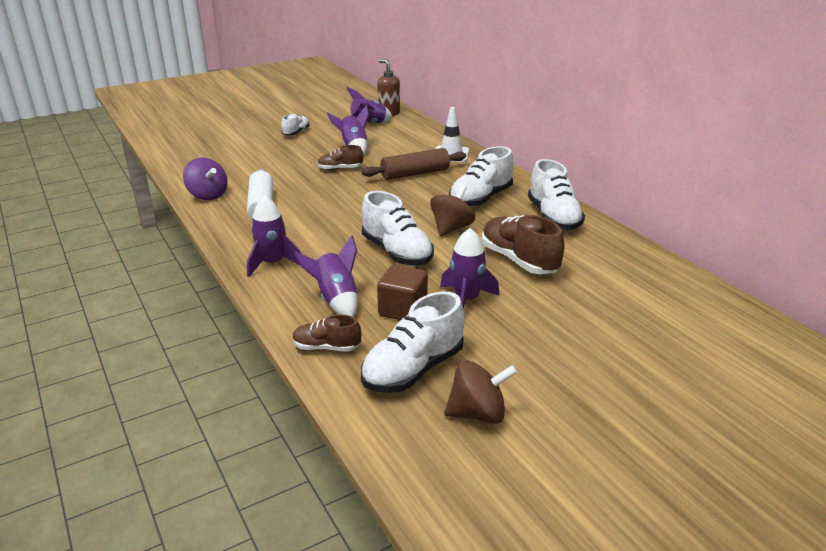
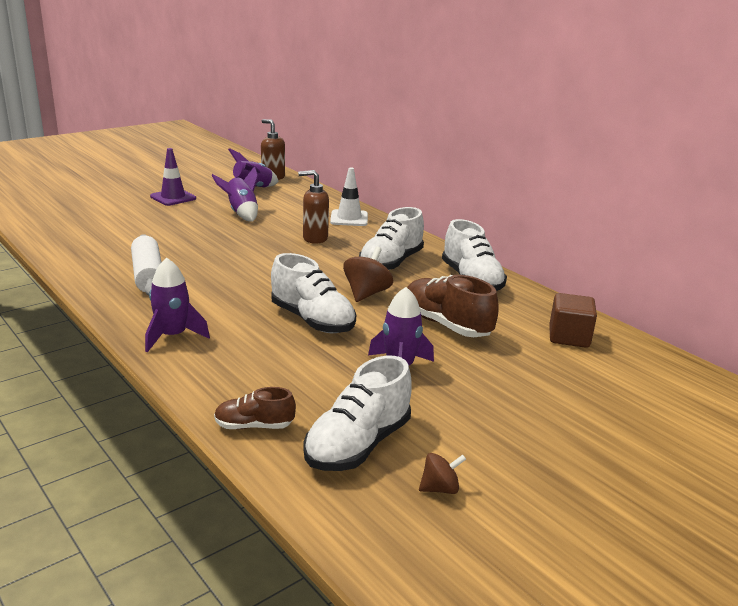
camera: 10 degrees left, 5 degrees down
purple spinning top [183,158,228,200] -> none
white shoe [281,113,310,136] -> purple traffic cone [150,148,196,206]
purple rocket [294,235,358,317] -> none
brown shoe [318,145,363,170] -> none
brown rolling pin [362,148,466,180] -> brown soap dispenser [298,170,329,244]
brown cube [377,265,428,320] -> brown cube moved to [549,293,597,348]
brown spinning top [444,360,518,424] -> brown spinning top [419,453,466,494], size x0.60

